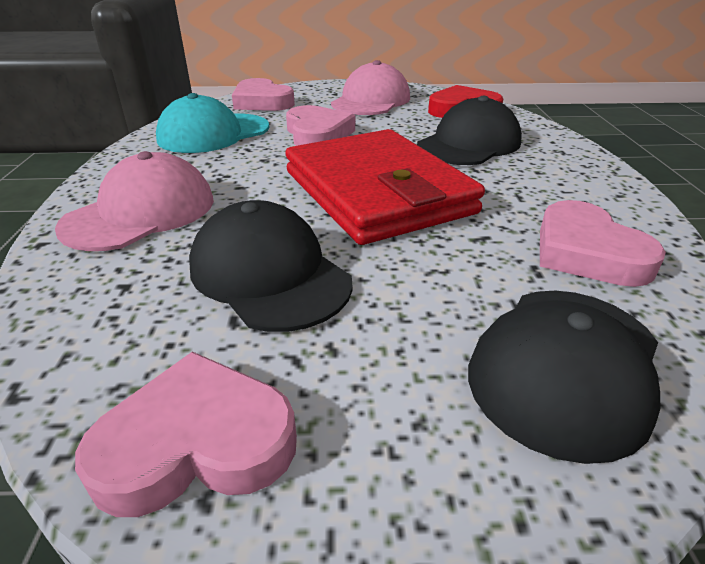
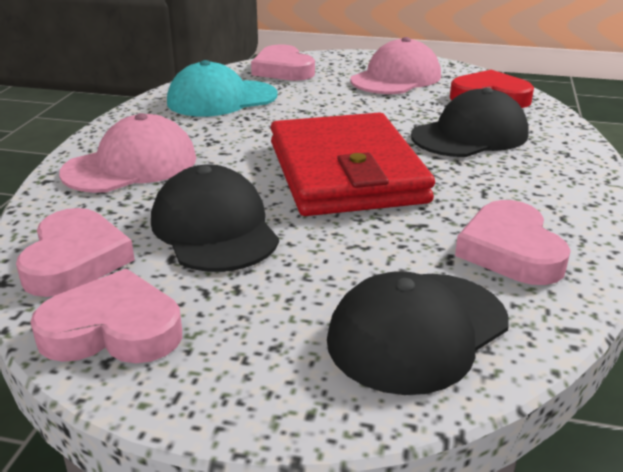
camera: 15 degrees right, 5 degrees down
pink heart [286,105,355,146] -> pink heart moved to [16,208,135,297]

